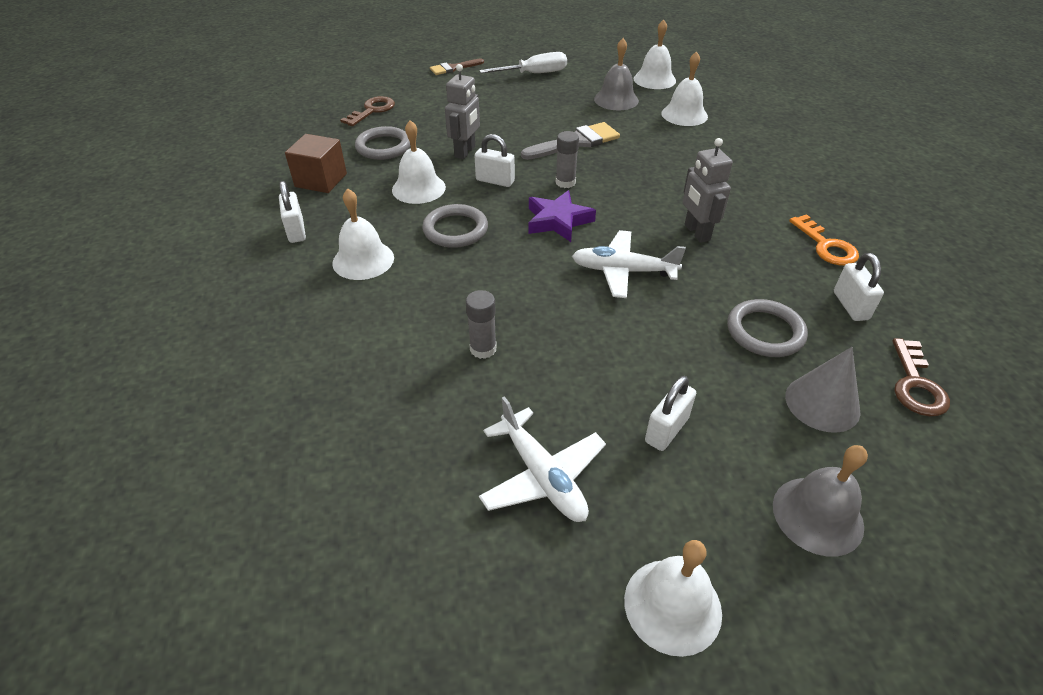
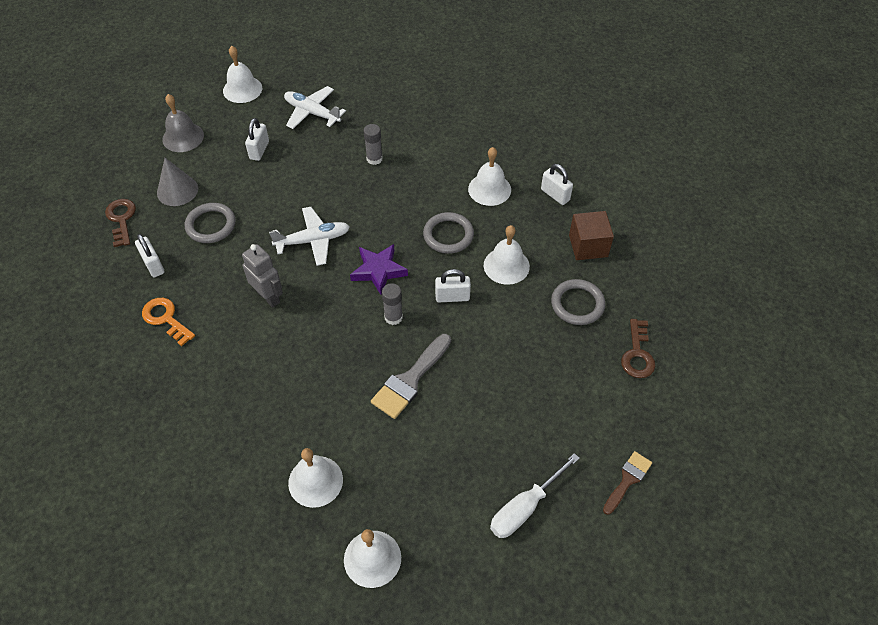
camera: 155 degrees right, 10 degrees up
grey robot [445,64,480,159] -> none
grey bell [594,38,639,110] -> none

